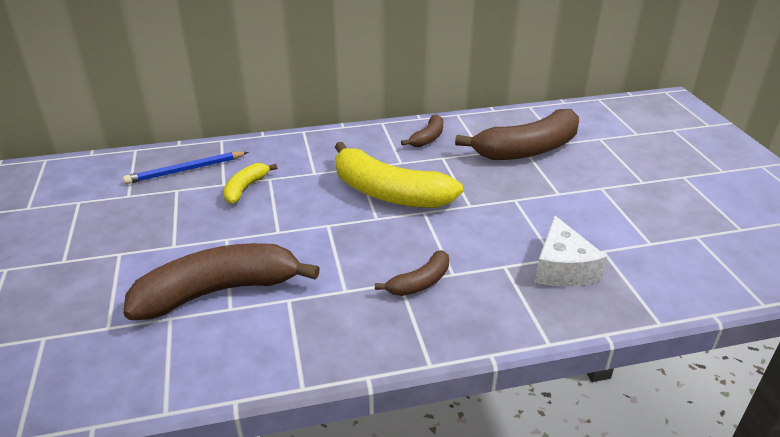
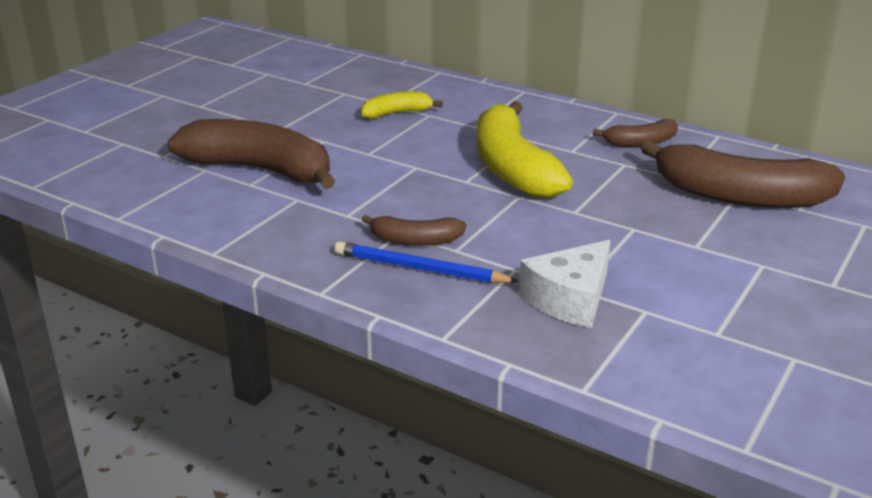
camera: 45 degrees right, 5 degrees down
blue pencil [123,152,248,184] -> blue pencil moved to [335,241,519,283]

